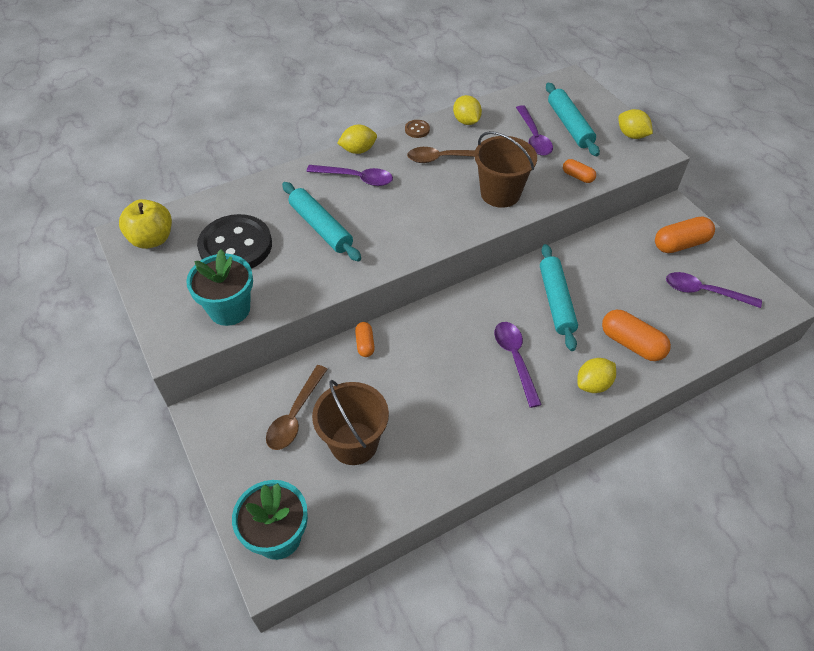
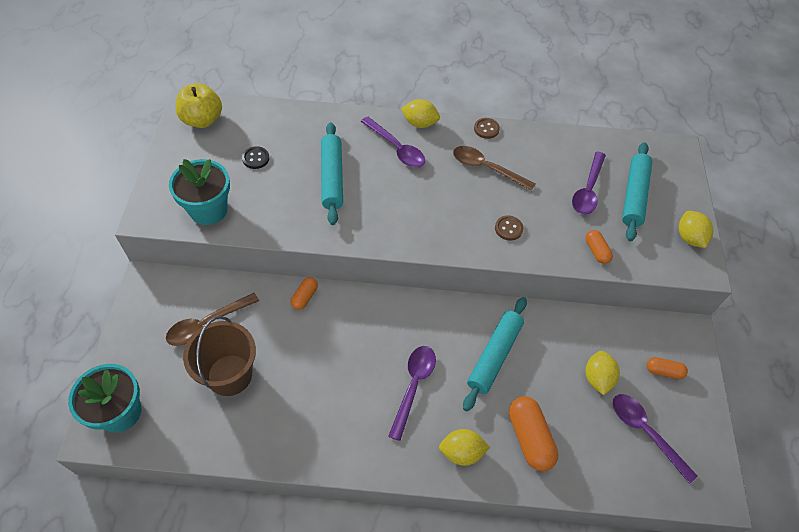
camera: 30 degrees right, 5 degrees up
black button [197,214,272,269] -> black button [242,146,269,169], size x0.40
yellow lemon [453,95,482,125] -> yellow lemon moved to [585,351,620,395]
brown bucket [474,131,537,208] -> brown button [495,215,524,241]
orange capsule [655,216,715,253] -> orange capsule [647,357,688,379], size x0.56

